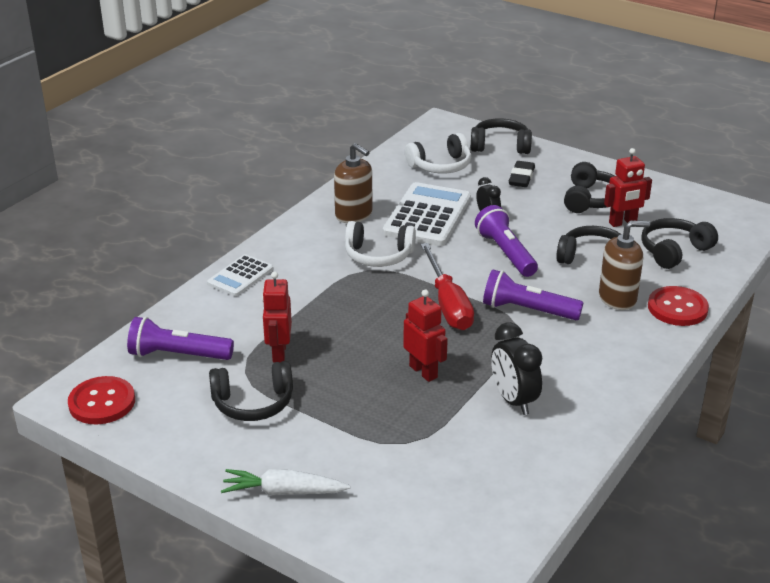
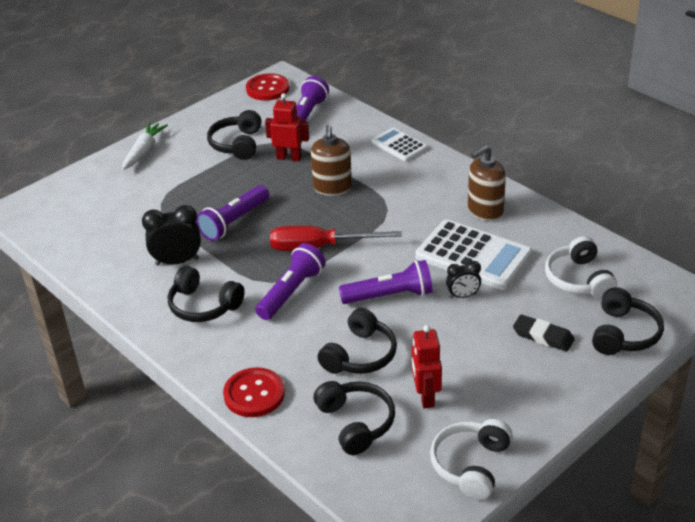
camera: 105 degrees right, 5 degrees up
white headphones [345,221,416,267] -> white headphones moved to [430,419,512,500]
red robot [403,289,448,382] -> purple flashlight [196,185,269,241]
black headphones [564,162,615,213] -> black headphones moved to [168,266,245,322]
brown soap dispenser [599,220,650,310] -> brown soap dispenser moved to [311,125,352,196]

